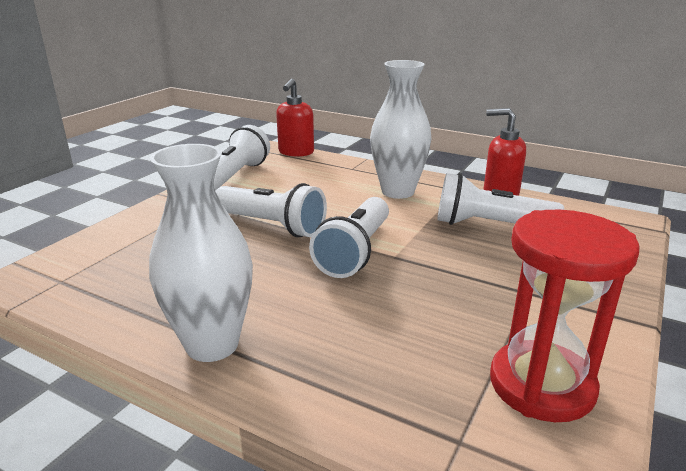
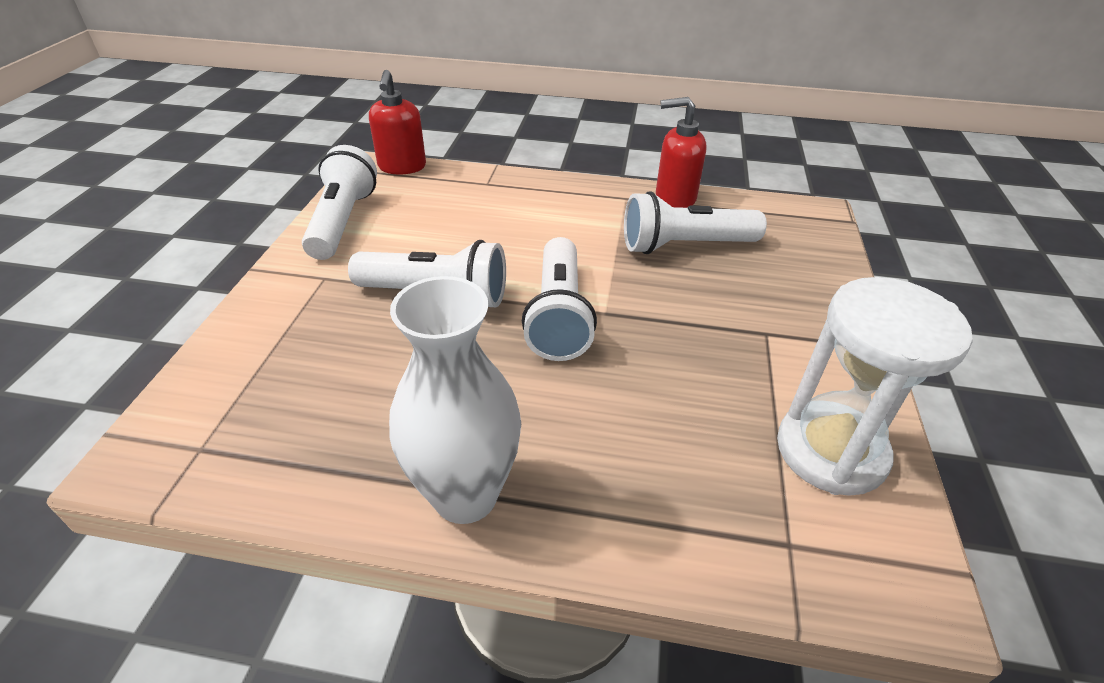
camera: 20 degrees left, 15 degrees up
white vase [370,60,431,199] -> none
red hourglass [490,210,639,422] -> white hourglass [777,277,973,496]

